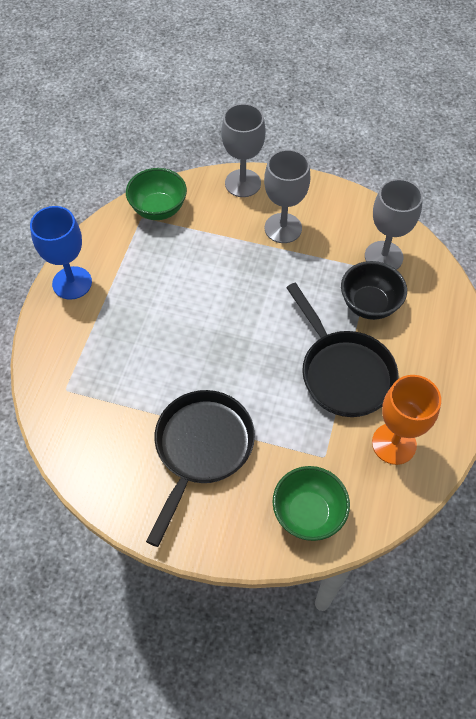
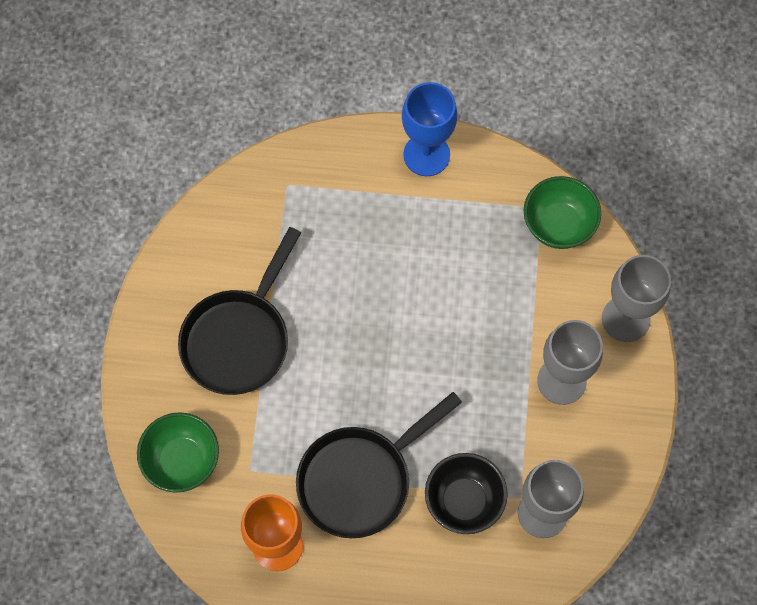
camera: 80 degrees right, 10 degrees up
black pan [146,390,255,547] -> black pan turned 105 degrees clockwise [178,227,301,395]

